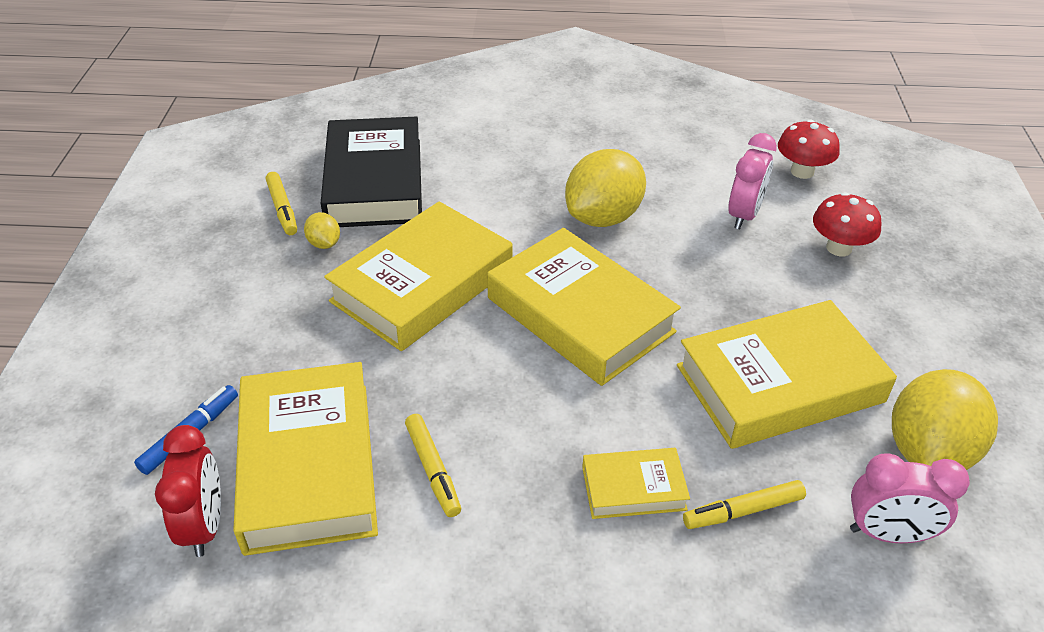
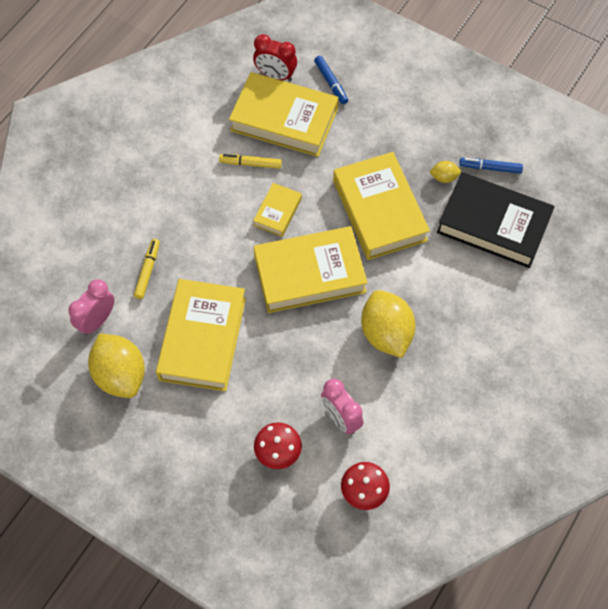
camera: 120 degrees right, 20 degrees up
yellow marker [266,172,297,235] -> blue marker [459,158,523,173]
yellow book [582,448,690,519] -> yellow book moved to [253,183,302,237]

